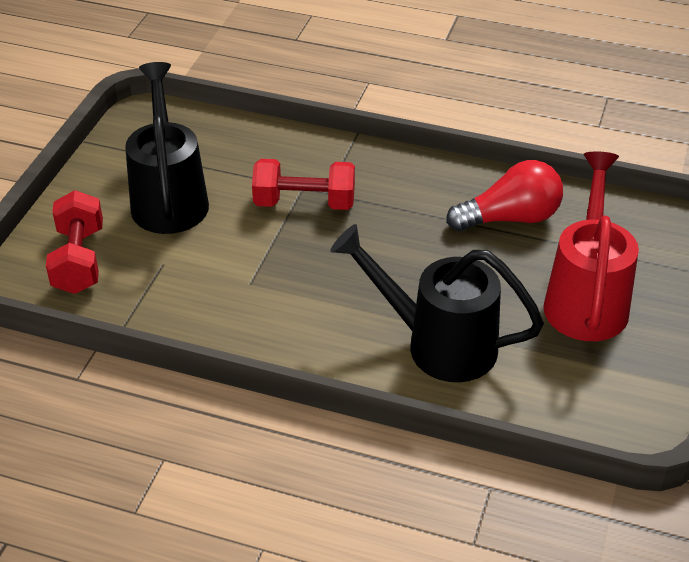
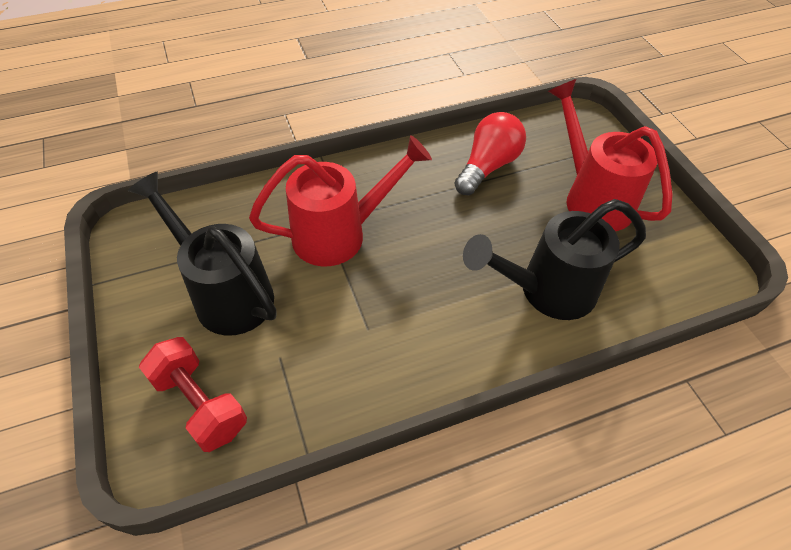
camera: 40 degrees left, 10 degrees up
red dumbbell [252,159,355,210] -> red watering can [249,135,432,266]

